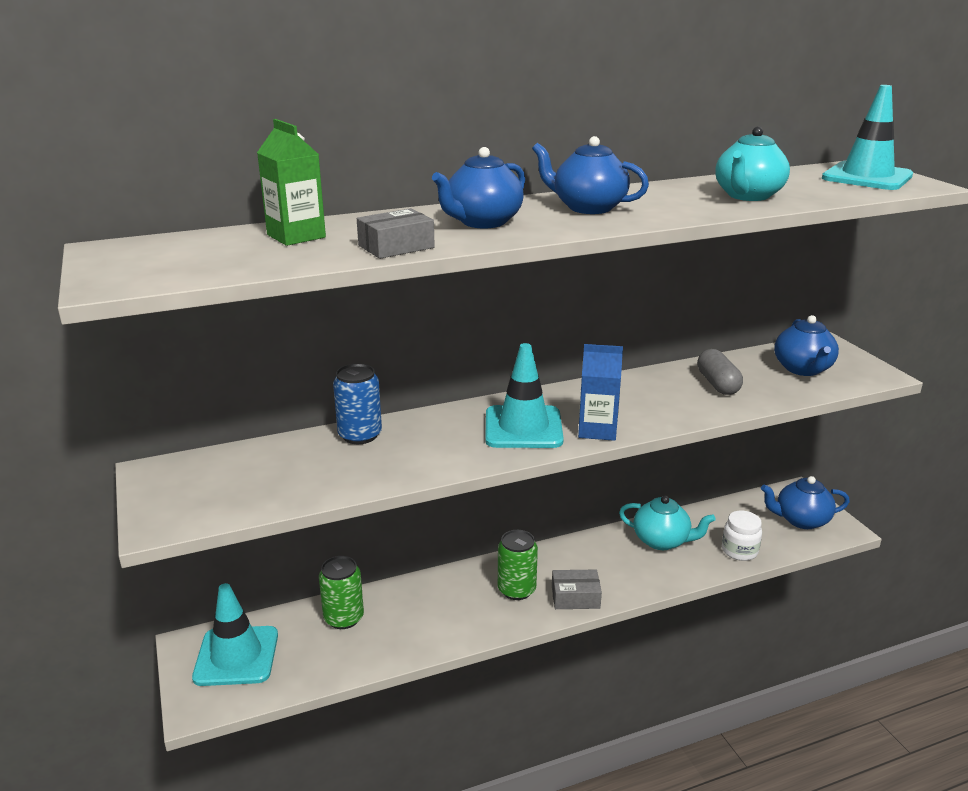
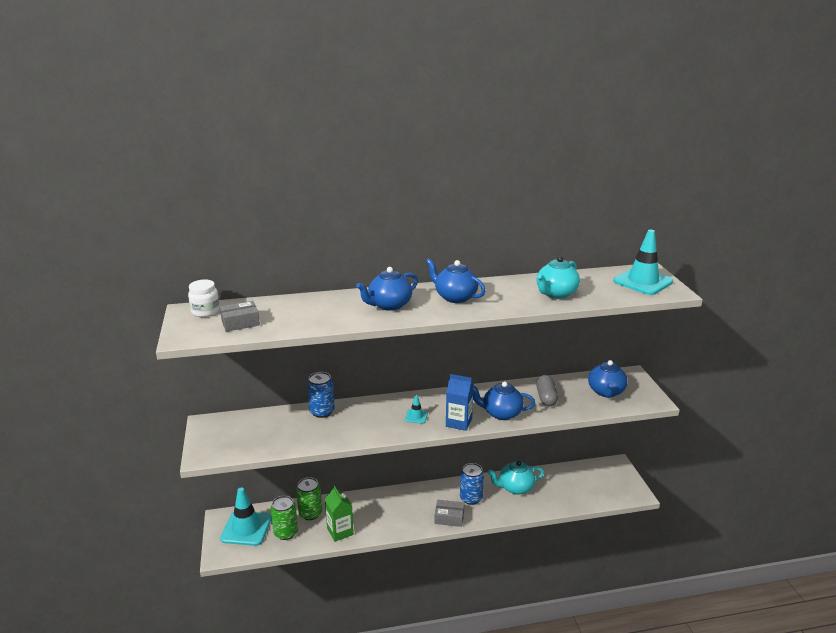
camera: 10 degrees right, 0 degrees up
green carton [257,119,326,246] -> green carton moved to [325,485,354,542]
grey box [357,208,435,259] -> grey box moved to [220,301,260,332]
turquoise traffic cone [485,343,564,448] -> turquoise traffic cone [405,395,428,424], size x0.47
green can [498,530,538,600] -> green can moved to [270,496,298,540]
turquoise teapot [619,496,716,550] -> turquoise teapot turned 135 degrees clockwise [488,461,544,495]
white jar [722,511,762,561] -> white jar moved to [188,279,220,317]
blue teapot [761,476,850,529] -> blue teapot moved to [473,381,535,420]
none -> blue can [460,463,484,505]

